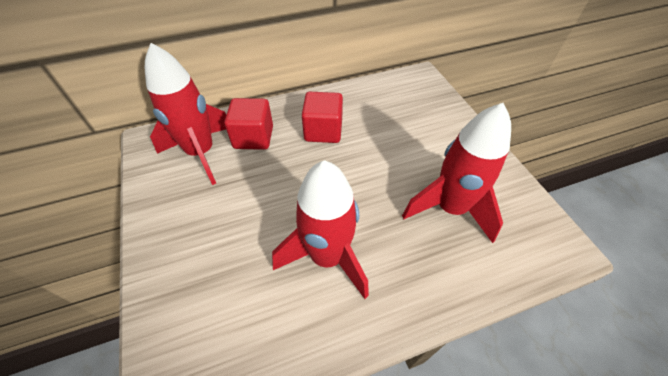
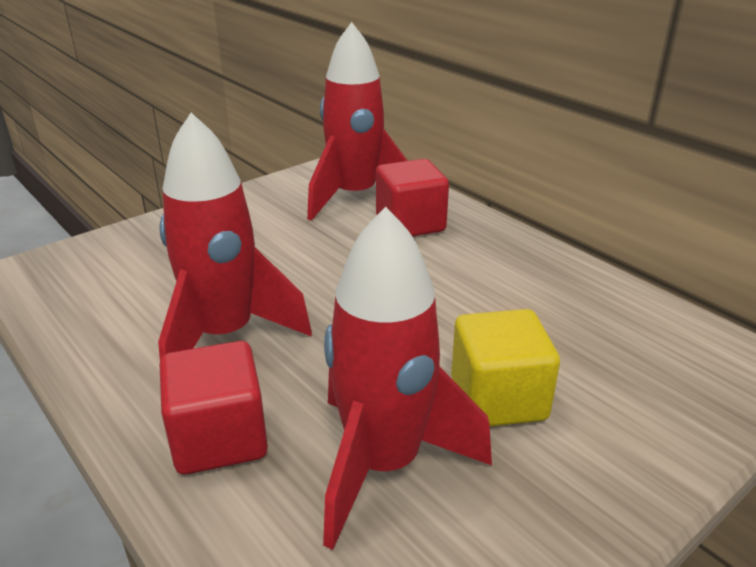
camera: 70 degrees right, 20 degrees down
red cube [302,92,343,143] -> red cube moved to [160,341,268,475]
none -> yellow cube [451,309,560,426]

